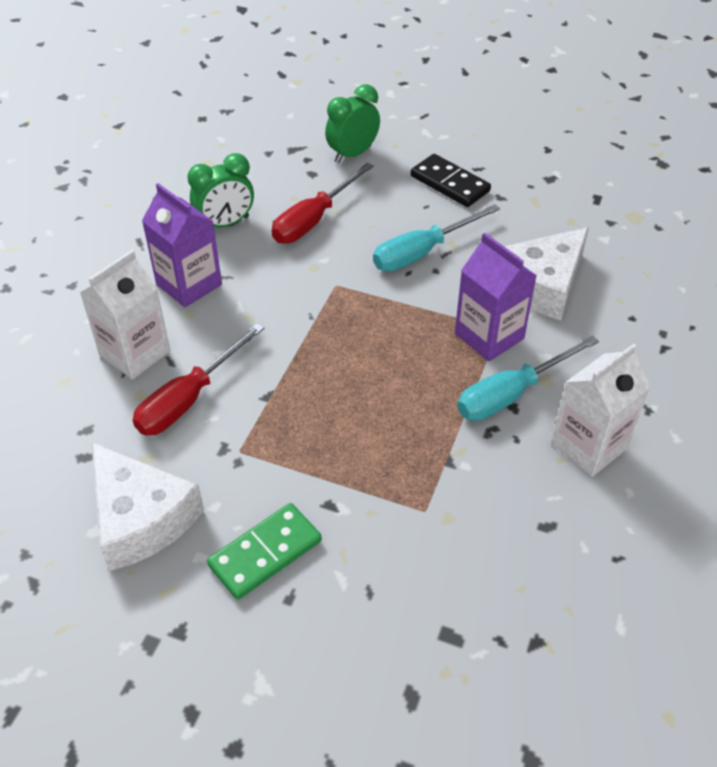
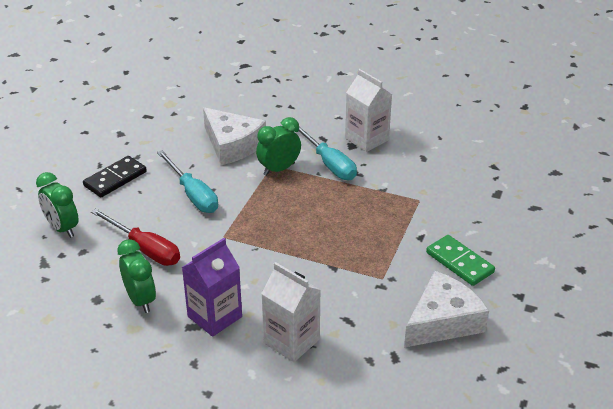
camera: 90 degrees left, 10 degrees down
red screwdriver [133,323,264,435] -> none
purple carton [455,233,537,361] -> green clock [256,117,301,176]

